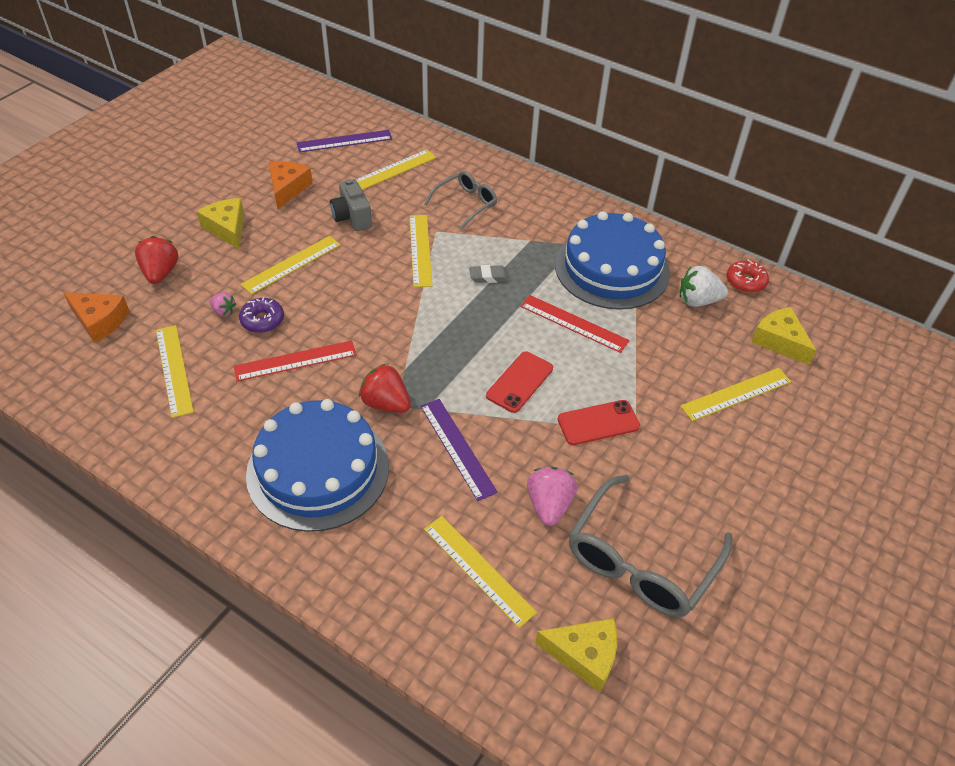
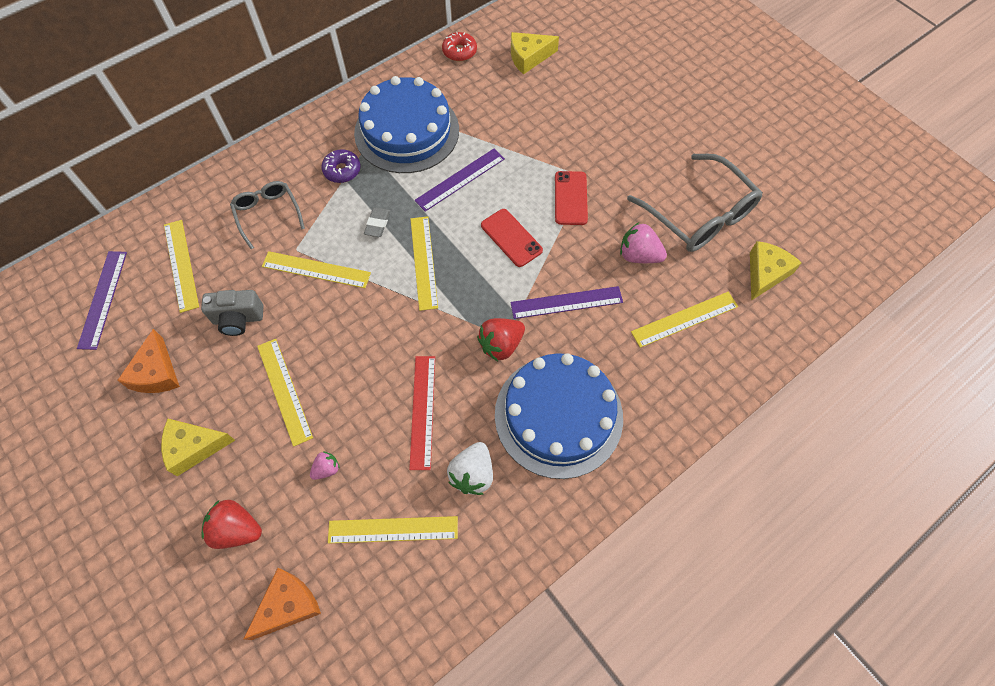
camera: 70 degrees left, 15 degrees up
purple donut [239,297,284,333] -> purple donut moved to [321,149,361,183]
orange cheese [269,161,313,209] -> orange cheese turned 120 degrees counterclockwise [117,329,180,393]
red ruler [520,295,630,353] -> purple ruler [414,149,505,212]
white strawberry [680,266,728,307] -> white strawberry moved to [447,442,493,495]
yellow ruler [680,368,791,421] -> yellow ruler moved to [410,216,438,311]

